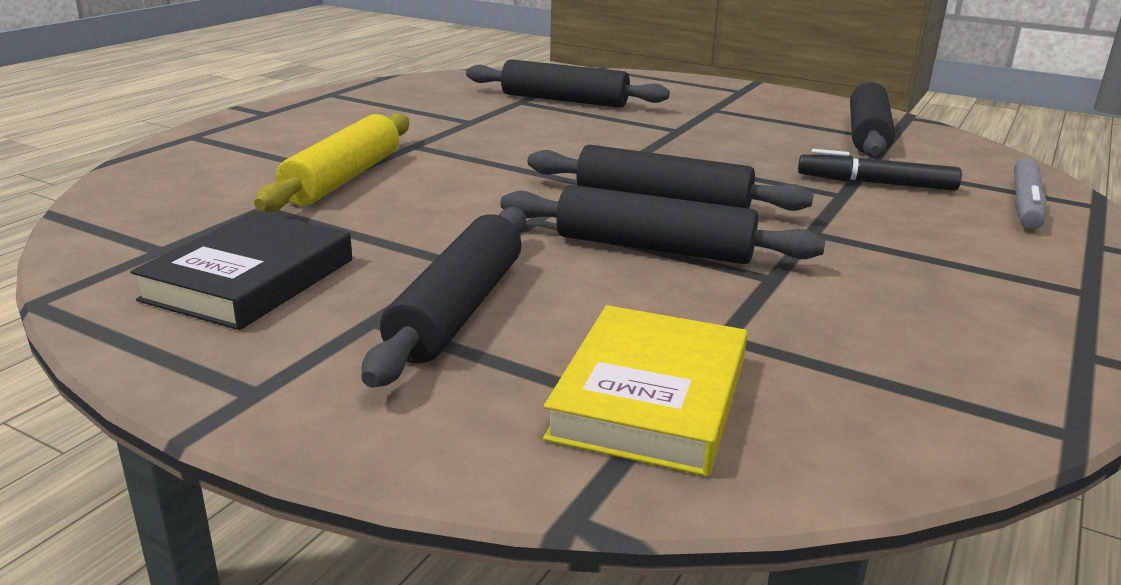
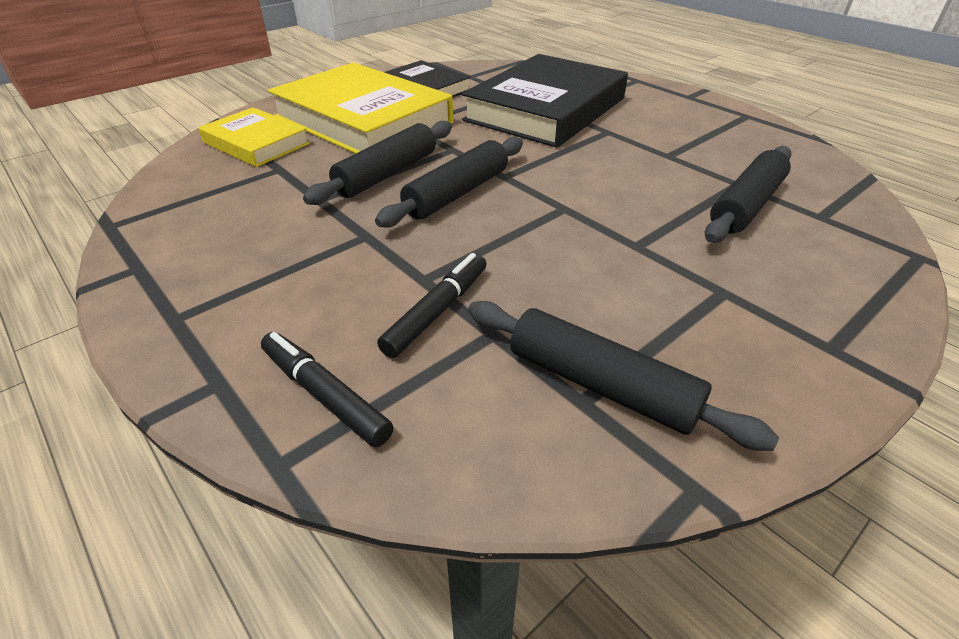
camera: 110 degrees right, 15 degrees up
yellow rolling pin [254,113,409,212] -> black book [462,54,628,148]
black rolling pin [362,207,526,387] -> yellow book [268,62,453,154]
grey marker [1014,158,1046,229] -> black marker [261,332,393,447]

